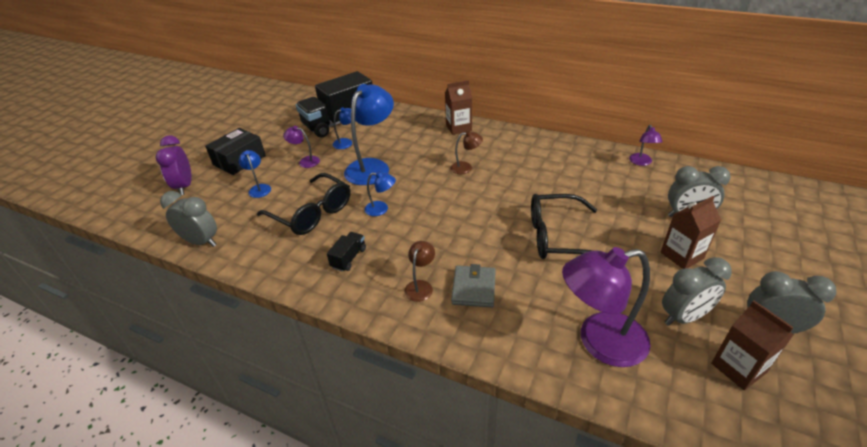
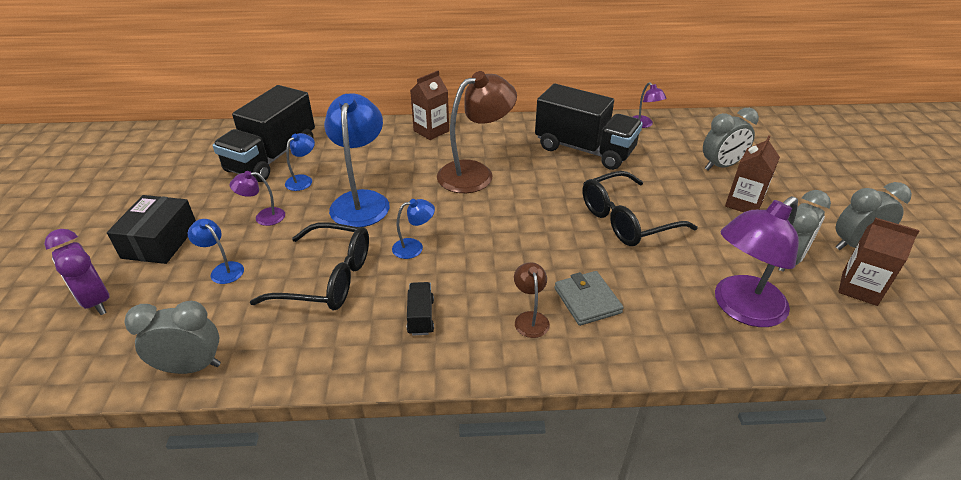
camera: 30 degrees left, 0 degrees up
brown lamp [451,131,483,174] -> brown lamp [437,71,517,193], size x2.10
none -> black truck [535,84,643,170]

